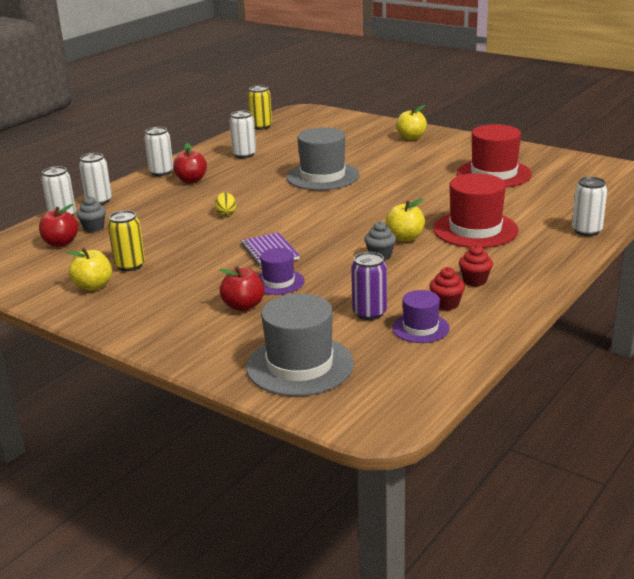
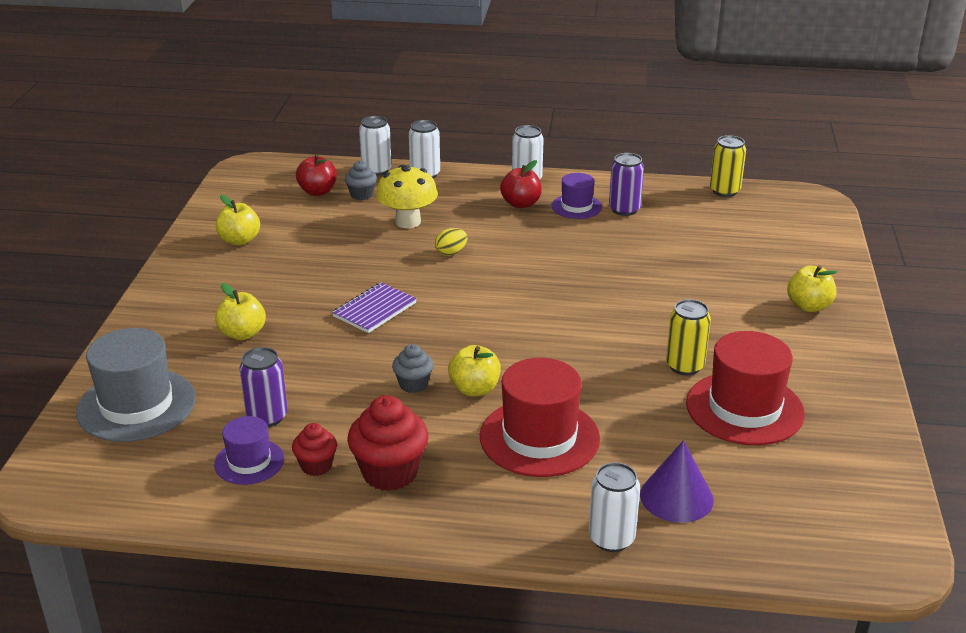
camera: 60 degrees right, 5 degrees up
yellow can [108,210,145,271] -> yellow can moved to [666,299,711,375]
red apple [220,266,264,311] -> yellow apple [215,283,266,340]
white can [230,111,256,158] -> purple can [609,153,644,216]
purple hat [258,248,305,295] -> purple hat moved to [552,173,602,219]
grey hat [286,127,359,190] -> none
red cupcake [459,245,493,286] -> red cupcake [347,395,428,491], size x1.76
none -> yellow mushroom [376,165,438,228]
none -> purple cone [640,440,714,523]

